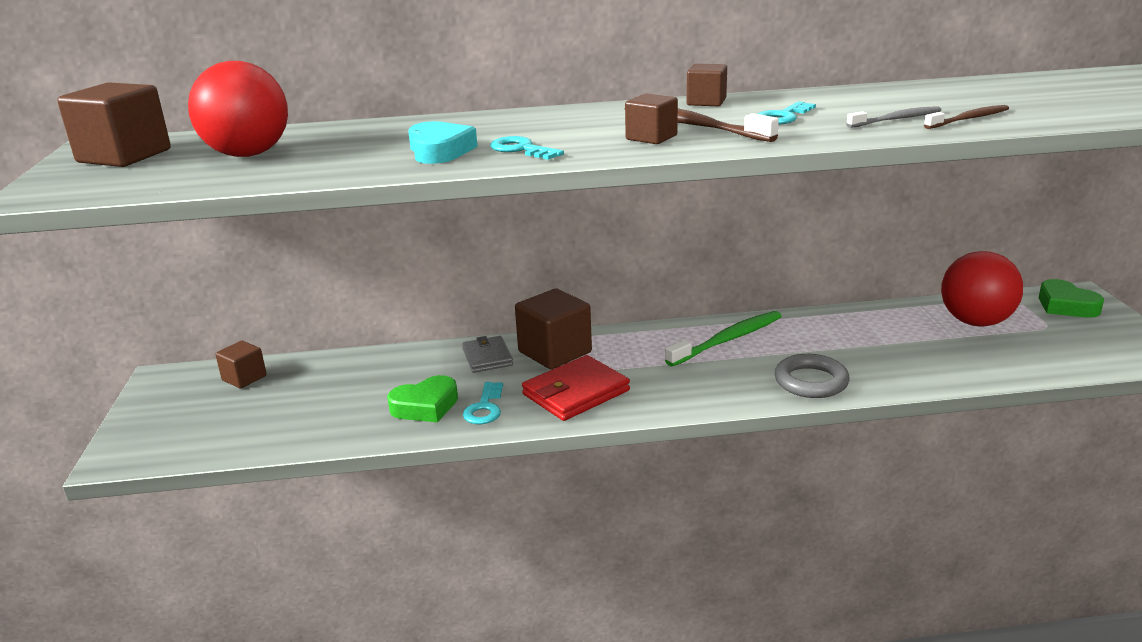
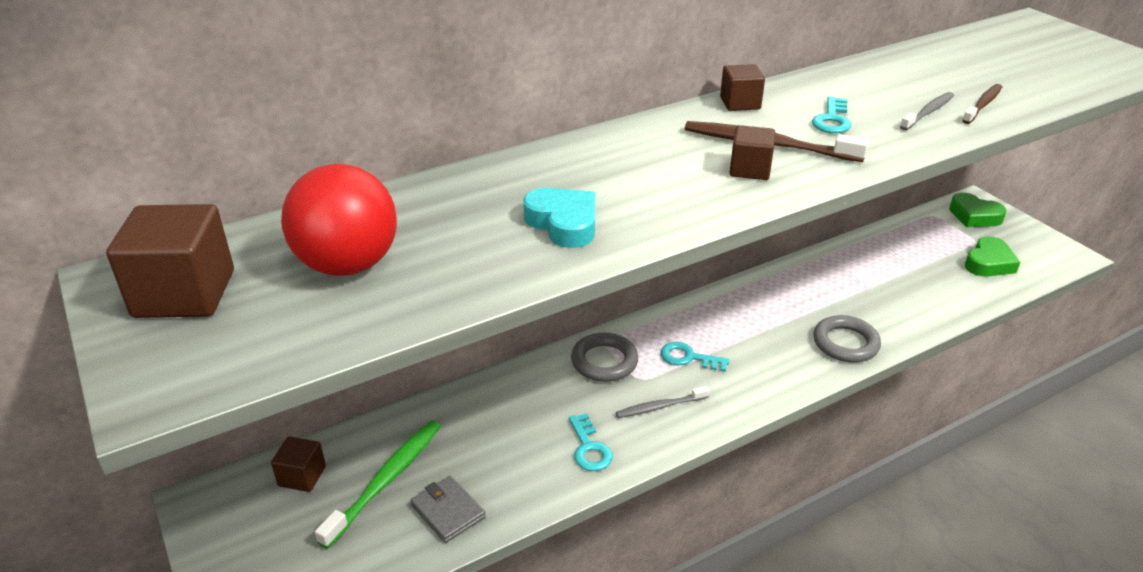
camera: 25 degrees left, 10 degrees up
green heart [387,375,458,423] -> green heart moved to [965,236,1020,277]
grey wallet [462,336,513,373] -> grey wallet moved to [410,476,486,543]
turquoise key [490,136,564,160] -> turquoise key moved to [661,342,730,372]
brown cube [515,289,592,369] -> grey ring [571,332,638,382]
red wallet [522,355,630,421] -> grey toothbrush [616,386,710,418]
green toothbrush [665,311,782,366] -> green toothbrush moved to [315,421,441,549]
red ball [941,251,1023,326] -> none

